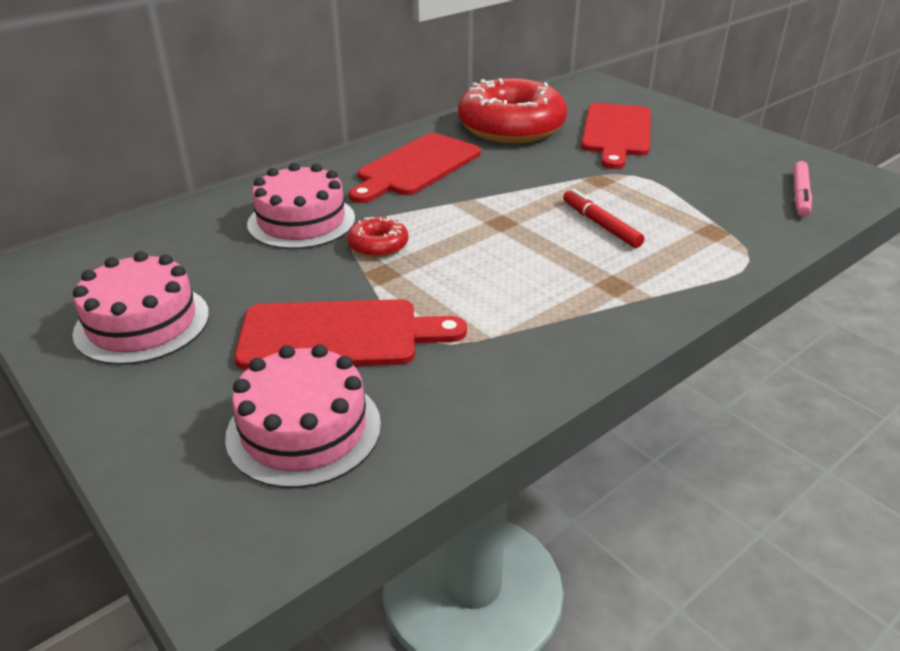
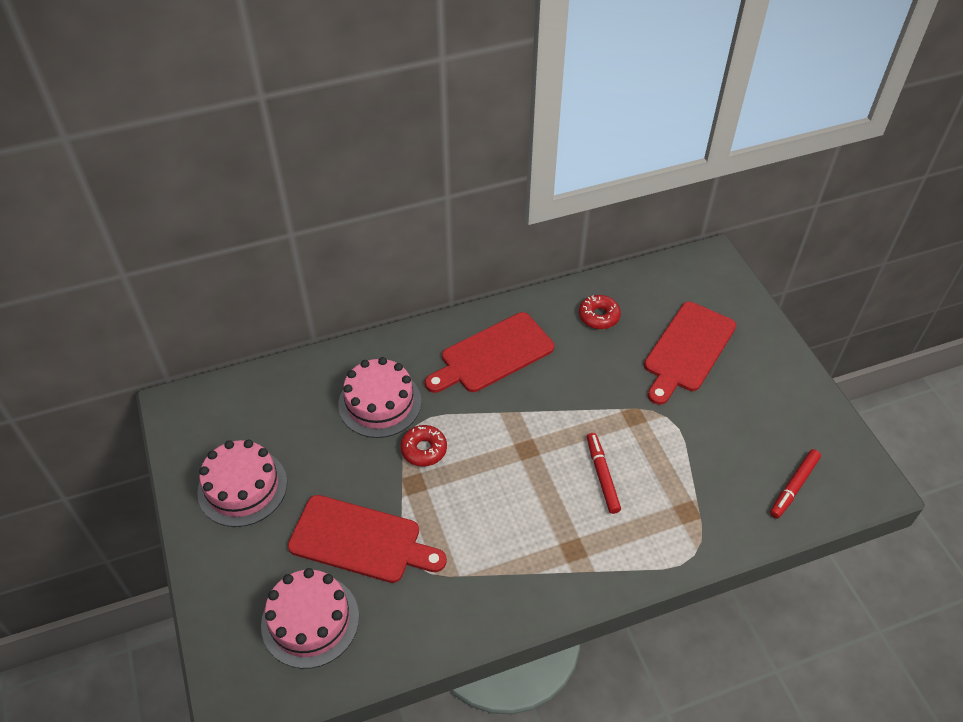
camera: 20 degrees right, 15 degrees up
red donut [458,78,568,143] -> red donut [579,295,621,329], size x0.43
pink marker [793,161,812,217] -> red marker [770,449,821,519]

